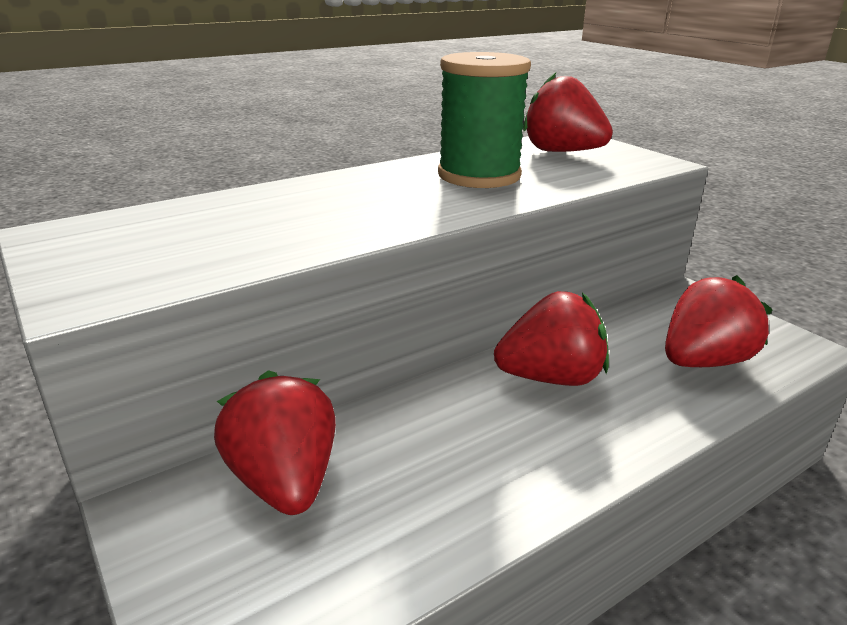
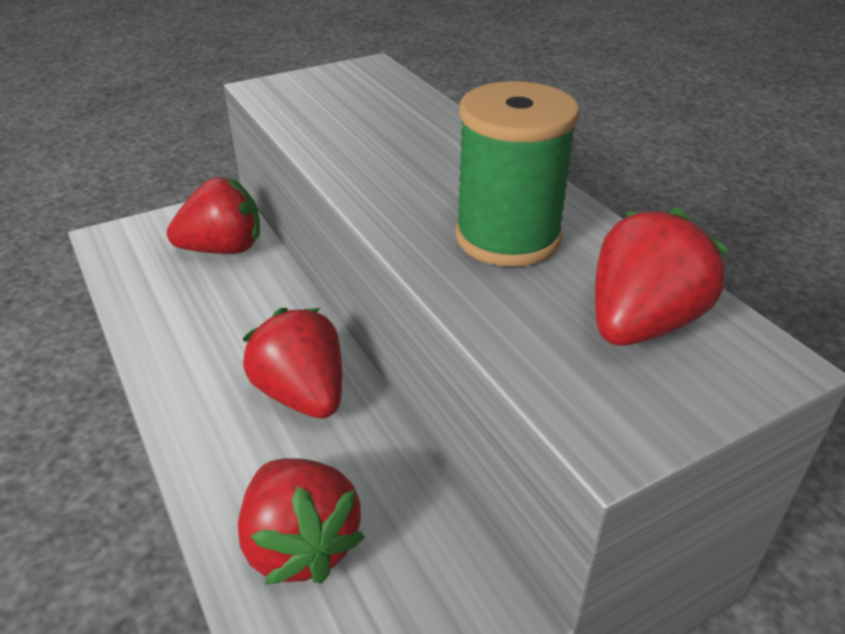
camera: 95 degrees right, 10 degrees up
red strawberry [494,291,609,386] -> red strawberry turned 150 degrees clockwise [243,308,342,419]

